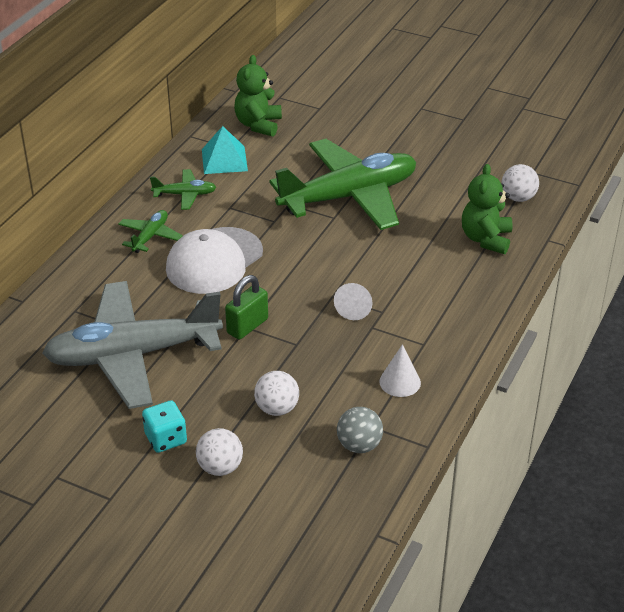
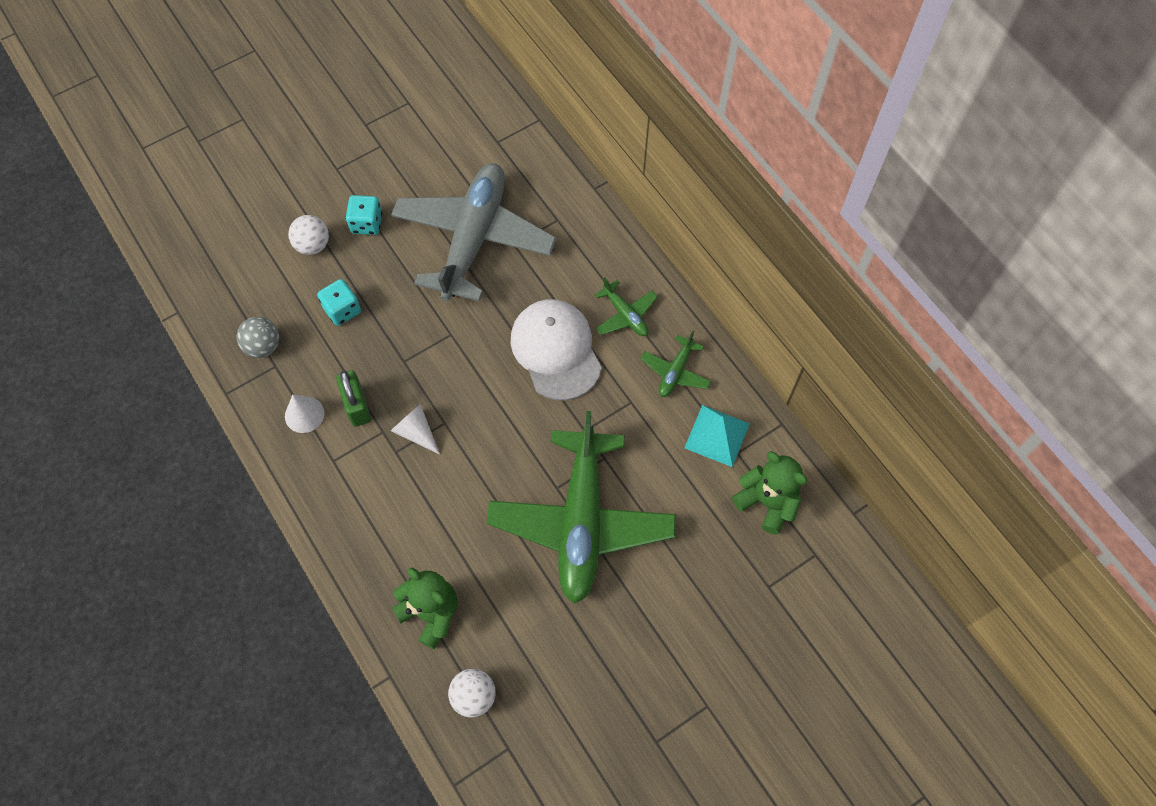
camera: 120 degrees right, 25 degrees up
green padlock [225,275,268,340] -> green padlock moved to [336,370,371,427]
white ball [254,371,299,416] -> turquoise dice [317,279,361,326]

